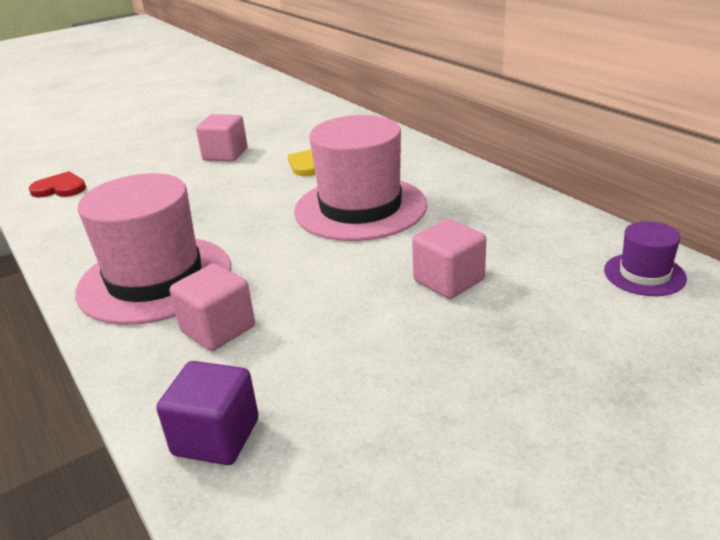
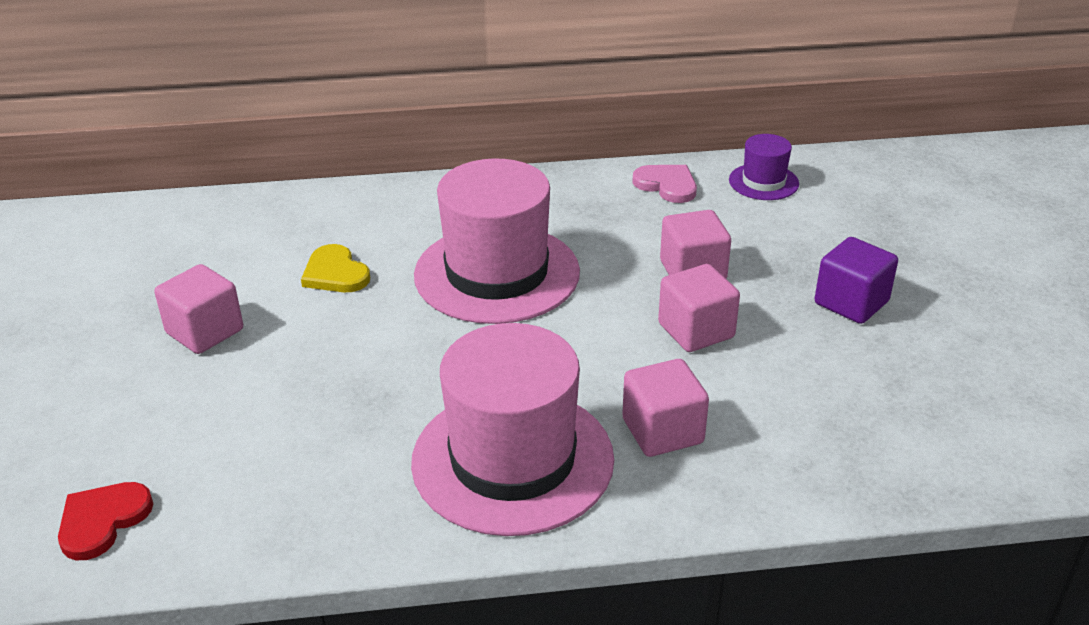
camera: 65 degrees left, 5 degrees up
purple cube [156,361,259,465] -> purple cube moved to [815,237,898,324]
none -> pink heart [632,165,697,203]
none -> pink cube [658,264,740,352]

